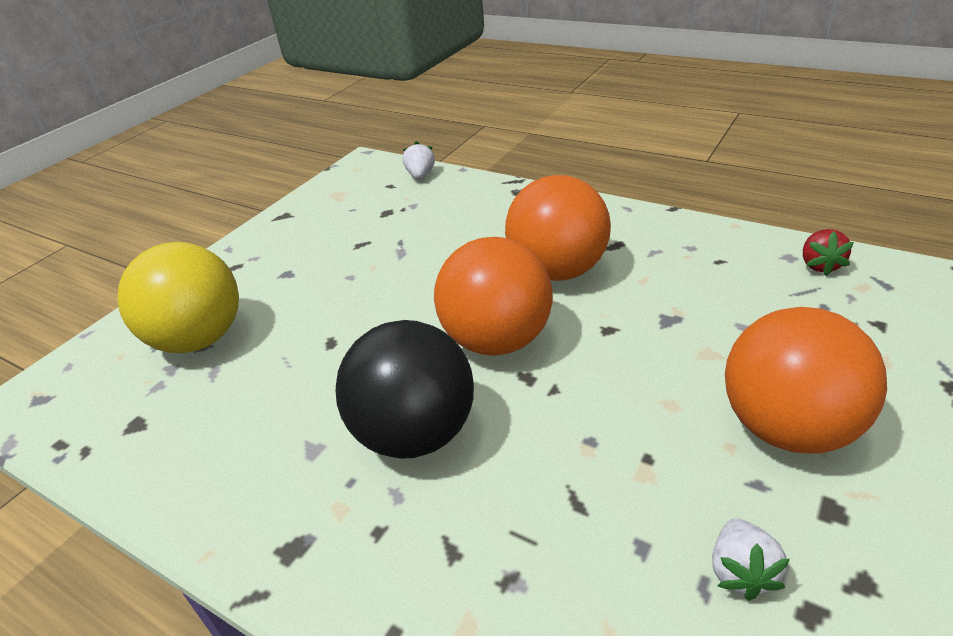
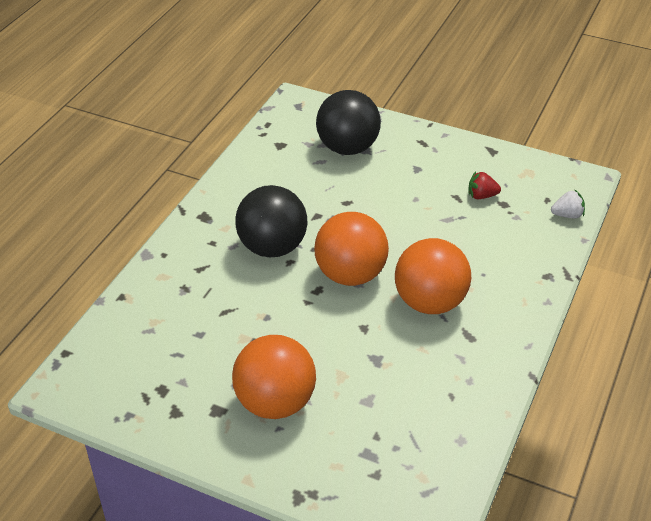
camera: 80 degrees right, 5 degrees up
yellow ball [117,242,239,353] -> black ball [316,90,381,155]
white strawberry [712,518,790,601] -> none
red strawberry [803,229,854,276] -> red strawberry moved to [468,171,501,199]

